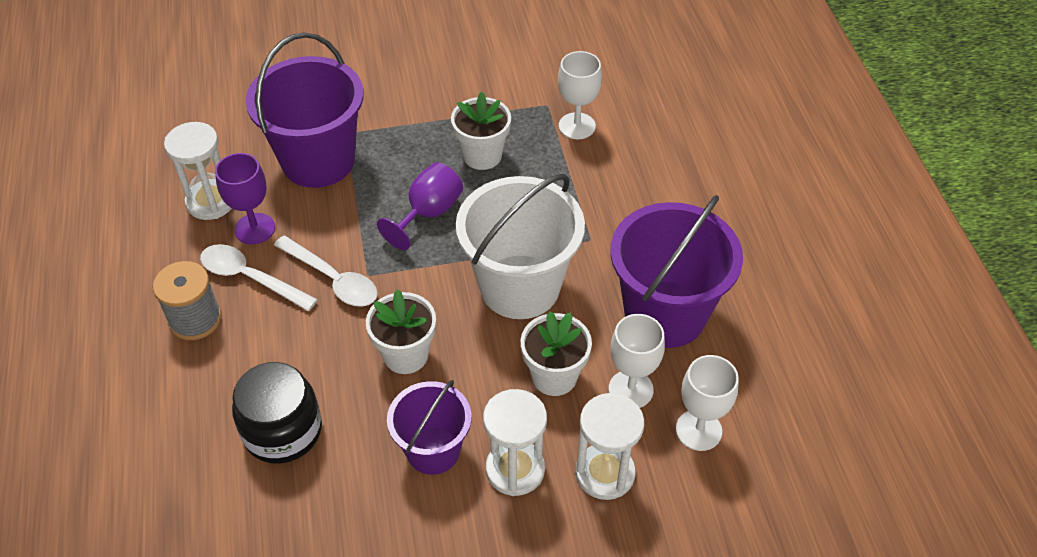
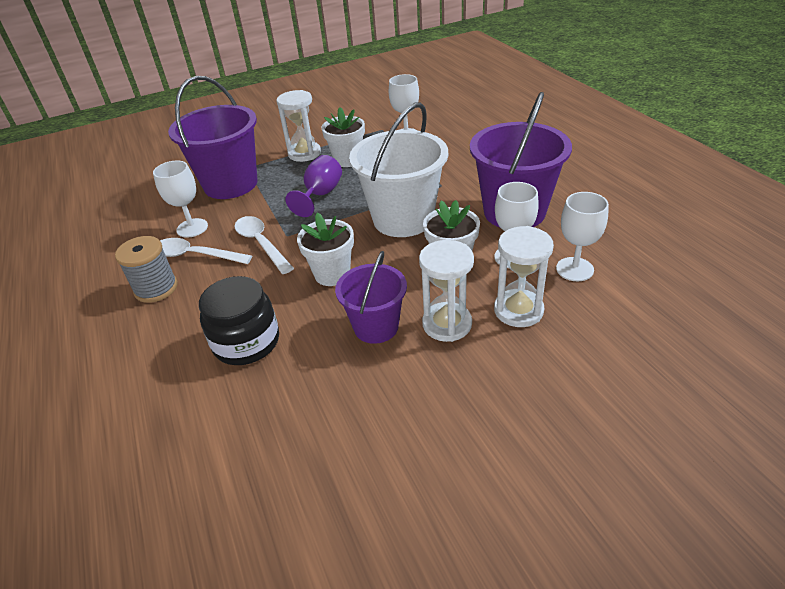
camera: 10 degrees left, 10 degrees down
white hourglass [164,122,232,220] -> white hourglass moved to [276,90,321,162]
purple goblet [215,153,275,244] -> white goblet [153,161,208,238]
white spoon [274,236,377,307] -> white spoon turned 150 degrees counterclockwise [234,216,294,274]

